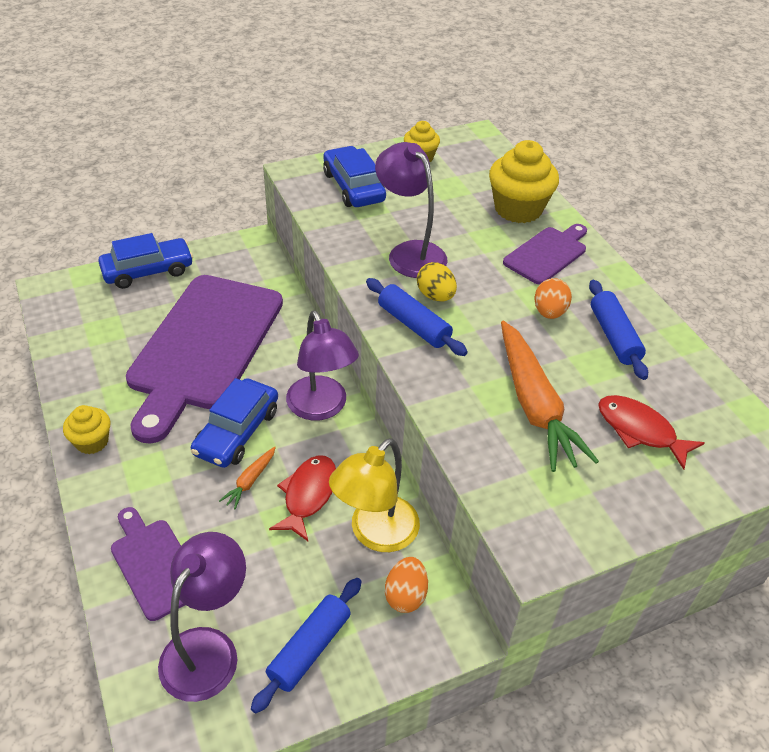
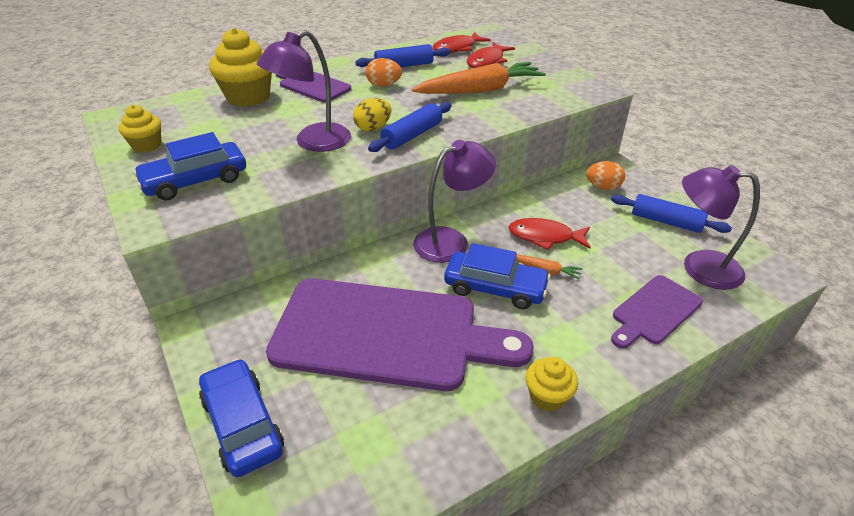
camera: 95 degrees left, 5 degrees down
yellow lamp [329,438,420,552] -> none
none -> red fish [432,32,491,53]

